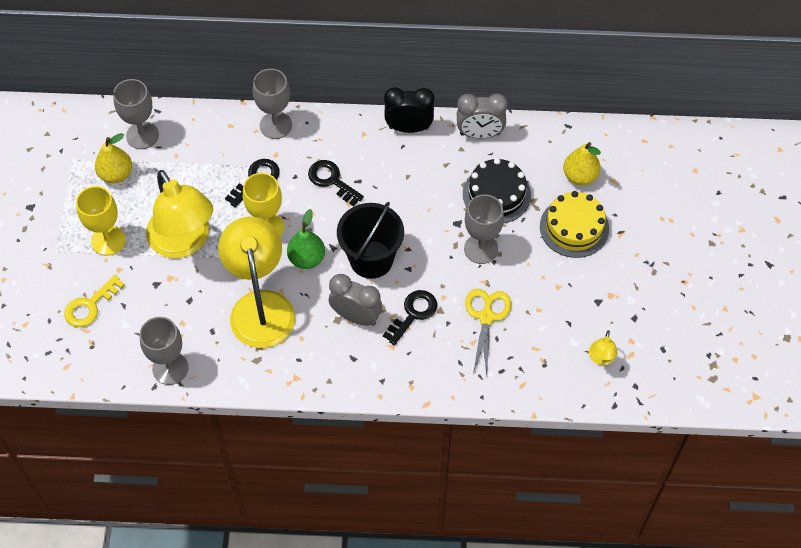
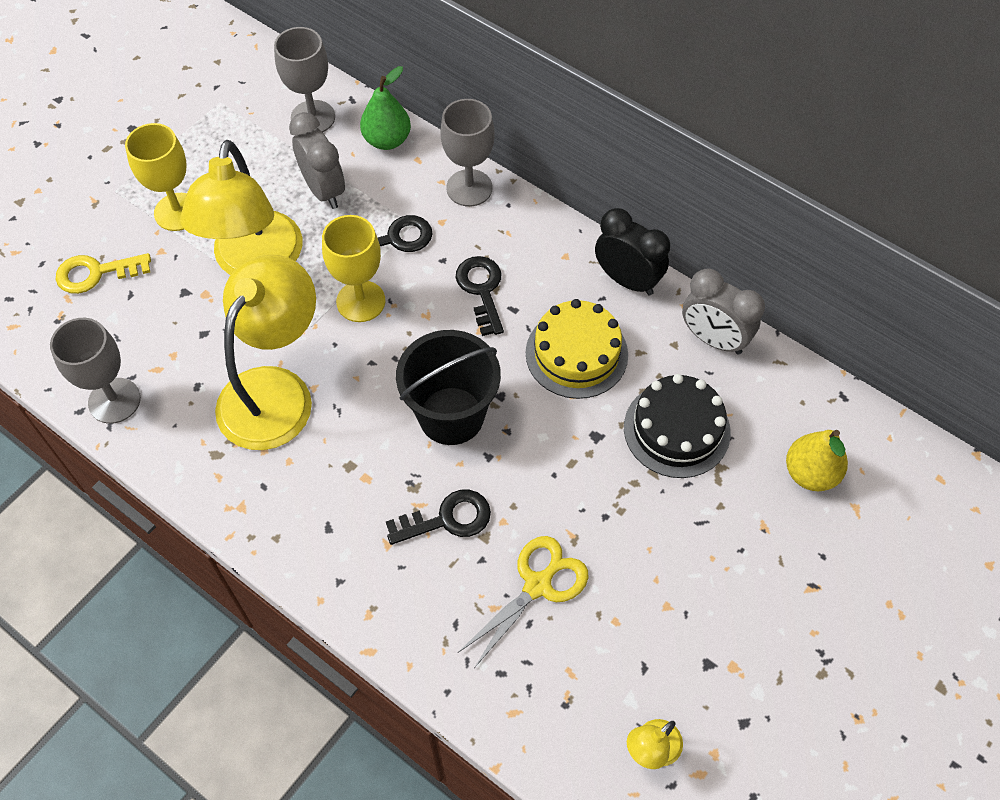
camera: 35 degrees right, 0 degrees up
yellow pear [95,133,132,183] -> none
green pear [287,209,325,269] -> green pear moved to [360,66,411,150]
grey clock [329,274,382,326] -> grey clock moved to [289,112,345,209]
grey goblet [464,194,504,264] -> none
yellow cake [540,191,609,258] -> yellow cake moved to [526,299,628,399]

